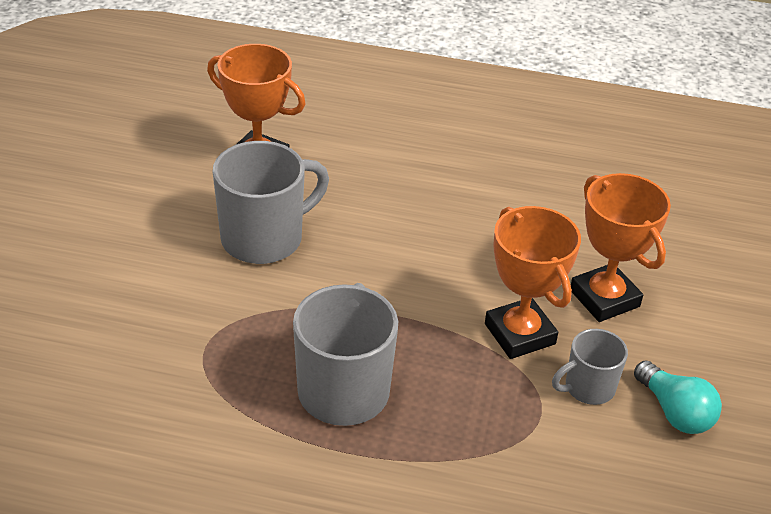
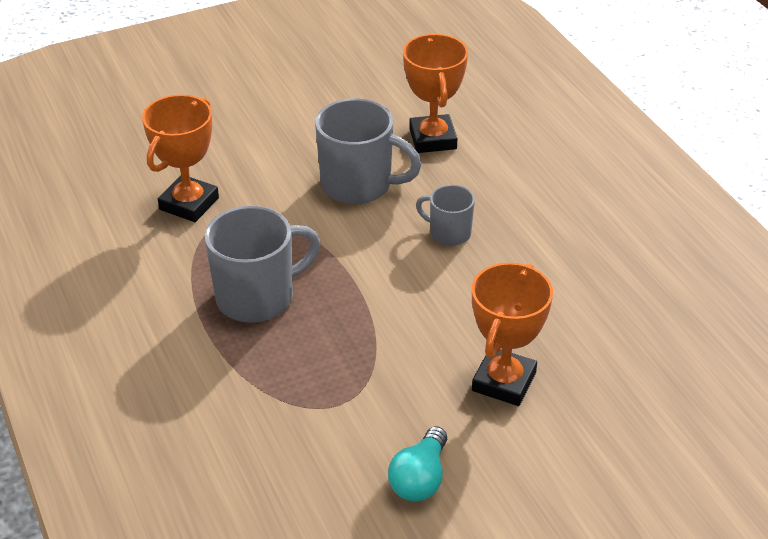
camera: 55 degrees right, 0 degrees up
orange trophy [485,206,581,359] -> orange trophy moved to [142,95,219,222]
grey mug [552,329,628,405] -> grey mug moved to [416,185,475,246]

